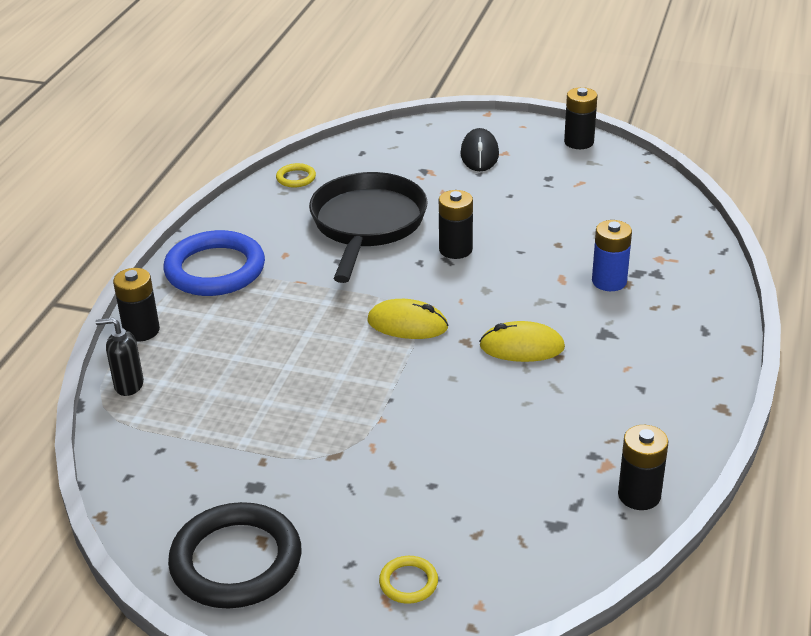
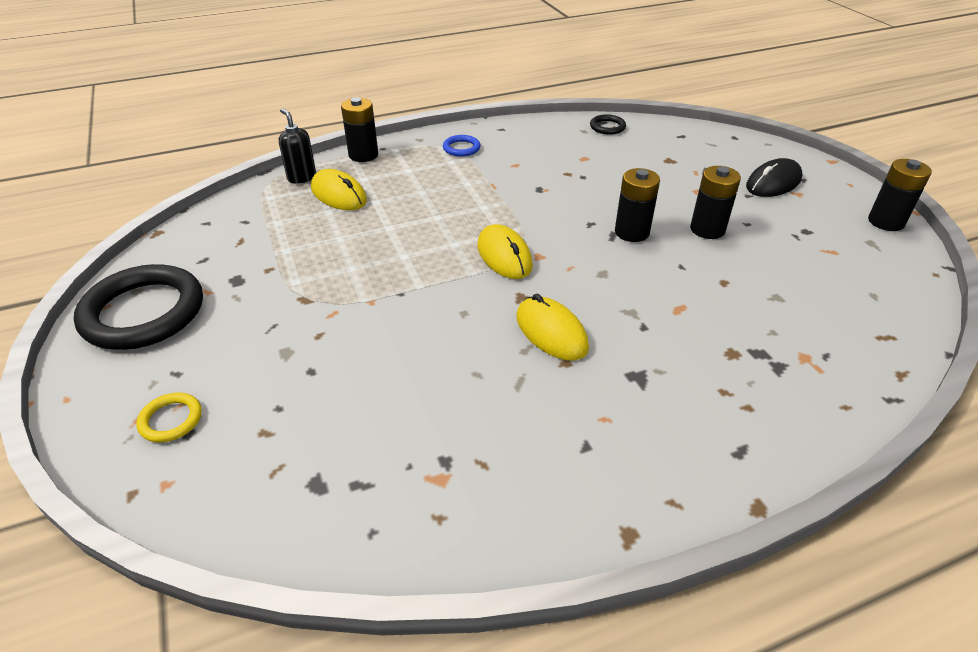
camera: 50 degrees right, 5 degrees up
blue ring [164,230,265,296] -> blue ring [443,135,480,157], size x0.44
yellow ring [276,163,316,188] -> black ring [590,114,626,135]
black pan [309,172,428,283] -> none
blue battery [592,220,632,291] -> none
black battery [618,425,668,510] -> black battery moved to [690,166,741,239]
none -> yellow mouse [311,169,367,210]

